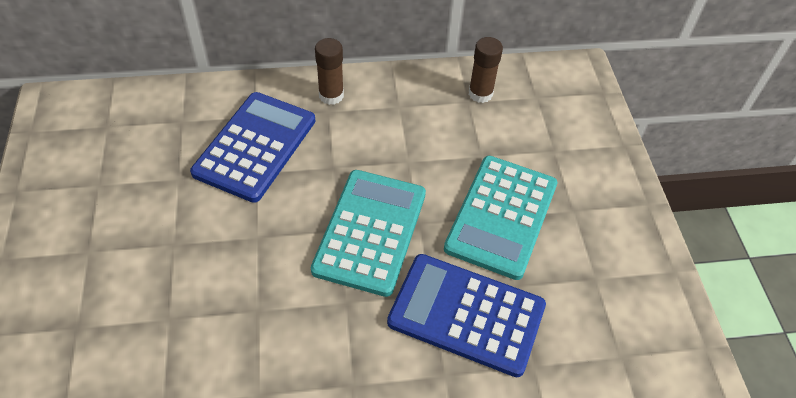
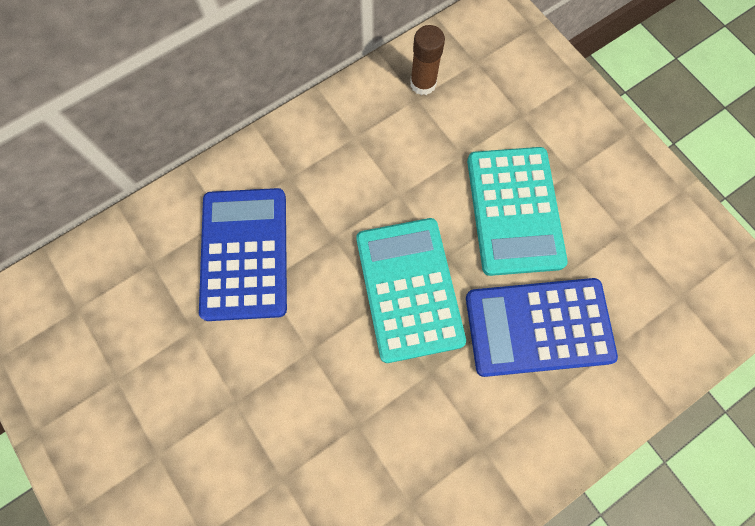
camera: 25 degrees left, 20 degrees up
brown glue stick [315,38,344,105] -> none

